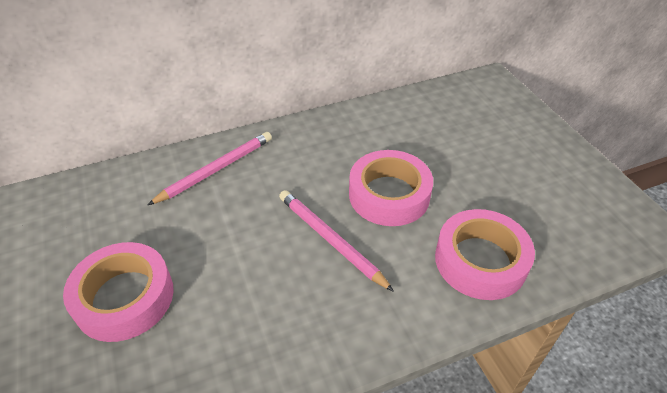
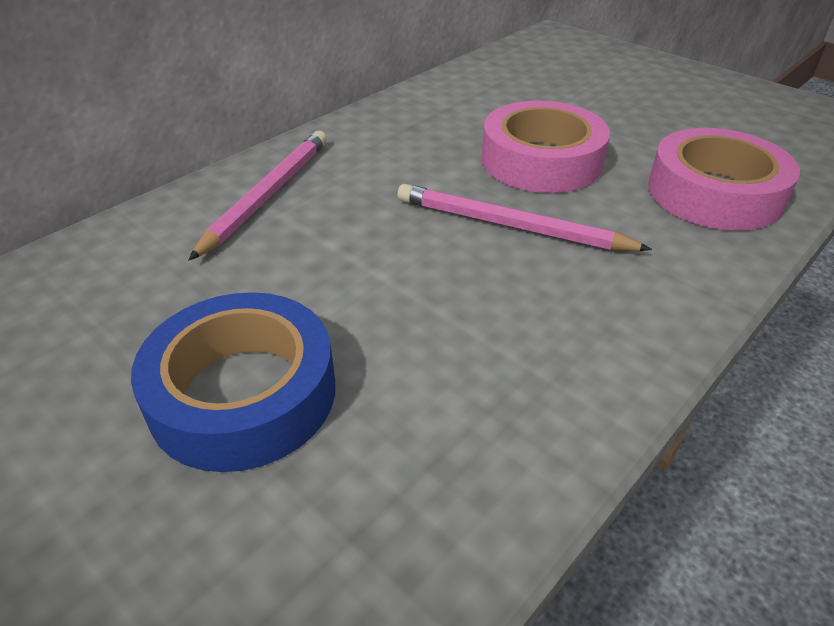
camera: 25 degrees left, 5 degrees down
pink tape [63,242,174,342] -> blue tape [131,292,335,472]

